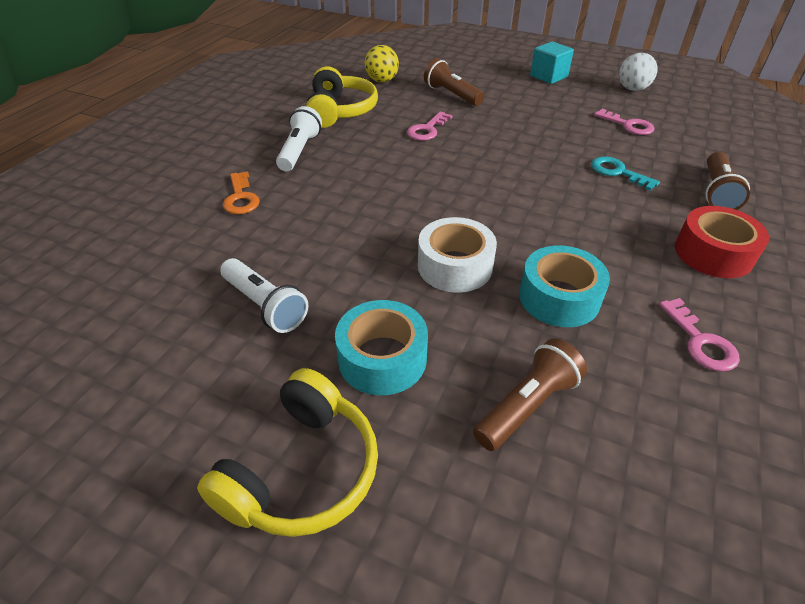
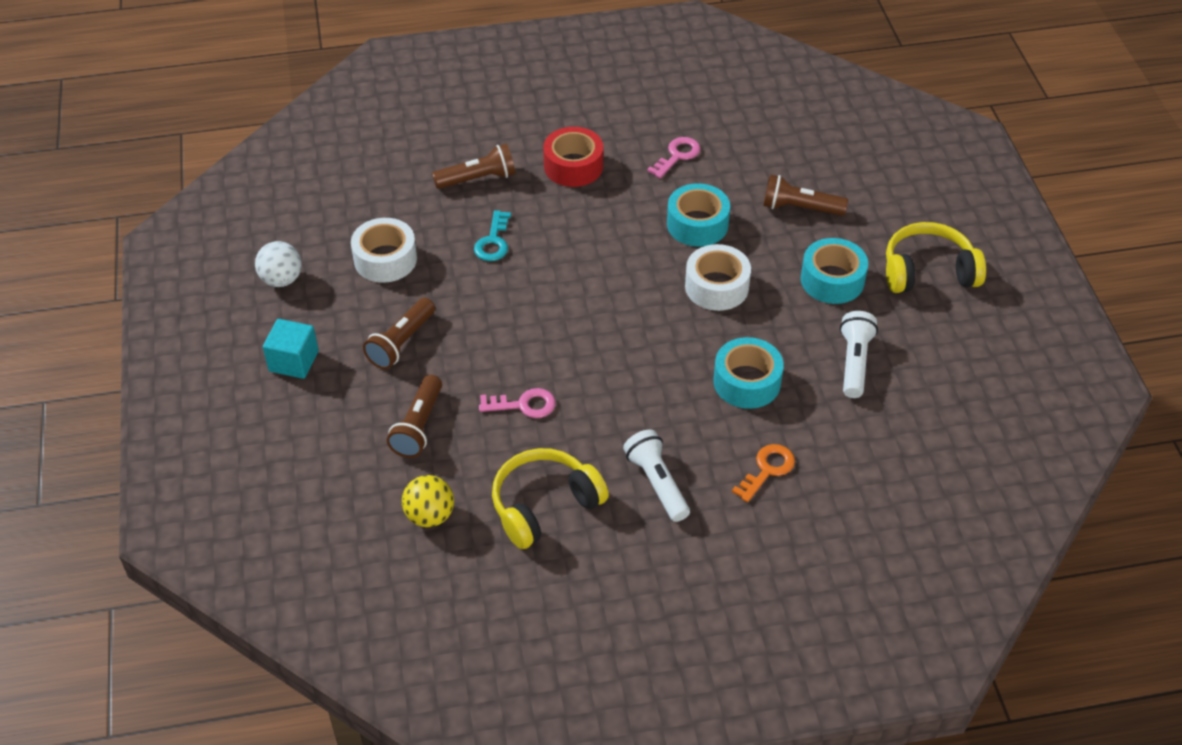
camera: 125 degrees left, 5 degrees up
white flashlight [276,106,322,171] -> white flashlight turned 90 degrees clockwise [623,429,690,522]
pink key [594,108,654,135] -> white tape [351,218,417,283]
none -> brown flashlight [363,298,435,369]
none -> turquoise tape [713,337,784,409]

